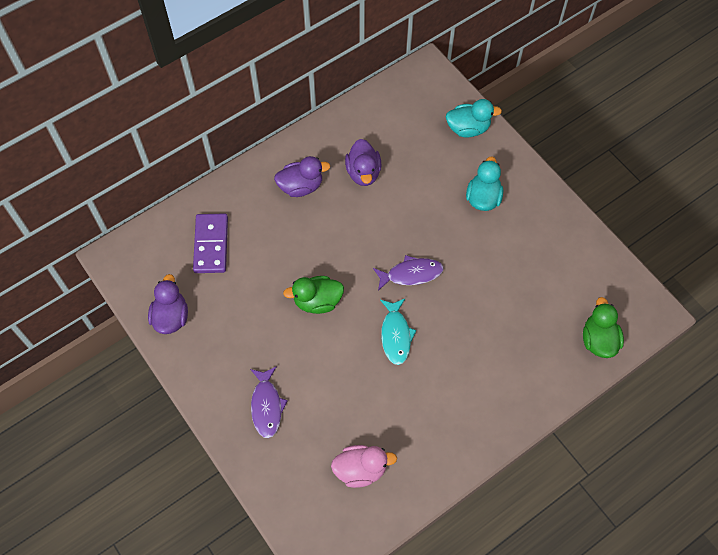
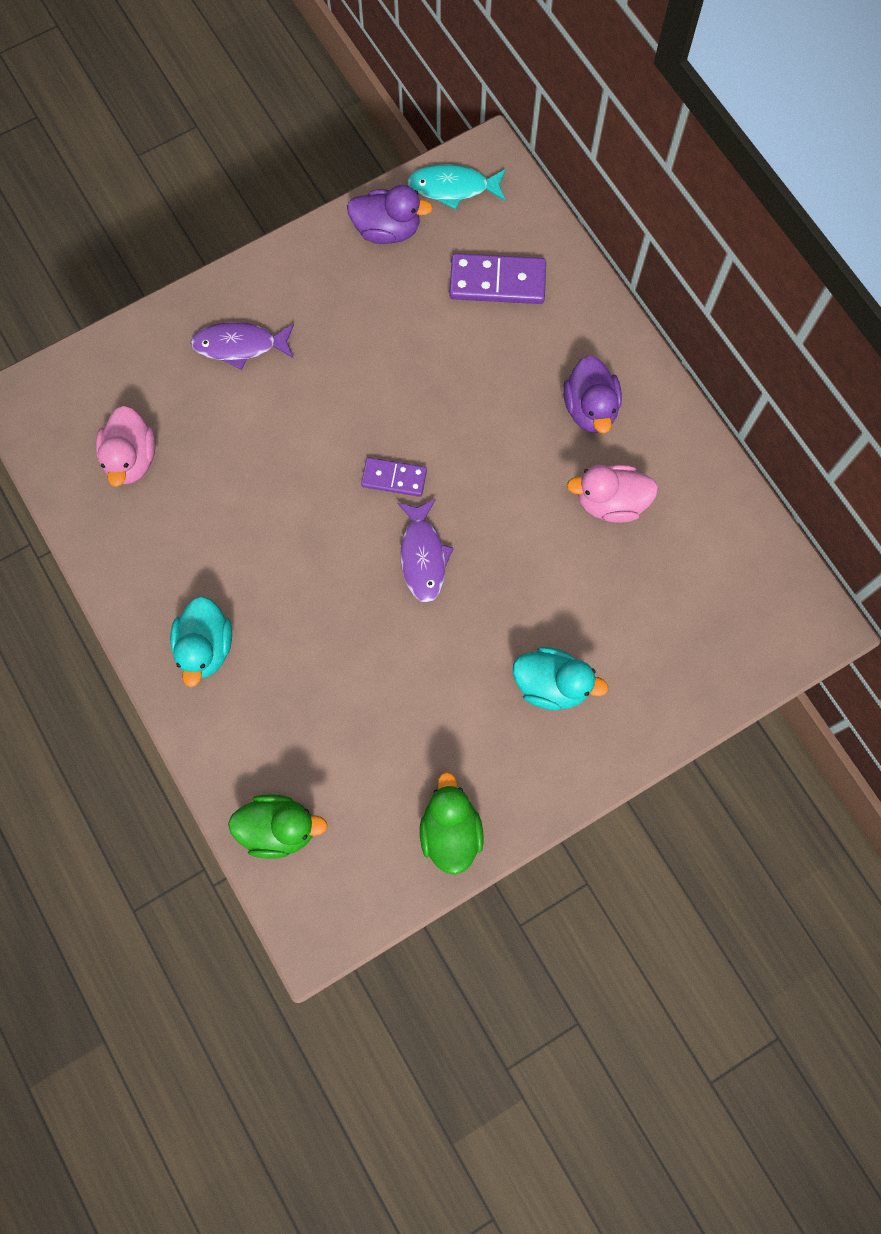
camera: 95 degrees right, 10 degrees up
green duck [283,276,344,314] -> green duck moved to [420,772,484,875]
purple duck [345,139,381,186] -> pink duck [567,465,658,523]
turquoise fish [380,299,417,365] -> turquoise fish moved to [407,164,506,209]
turquoise duck [446,99,502,138] -> turquoise duck moved to [170,596,232,687]
none -> purple domino [361,457,427,497]

